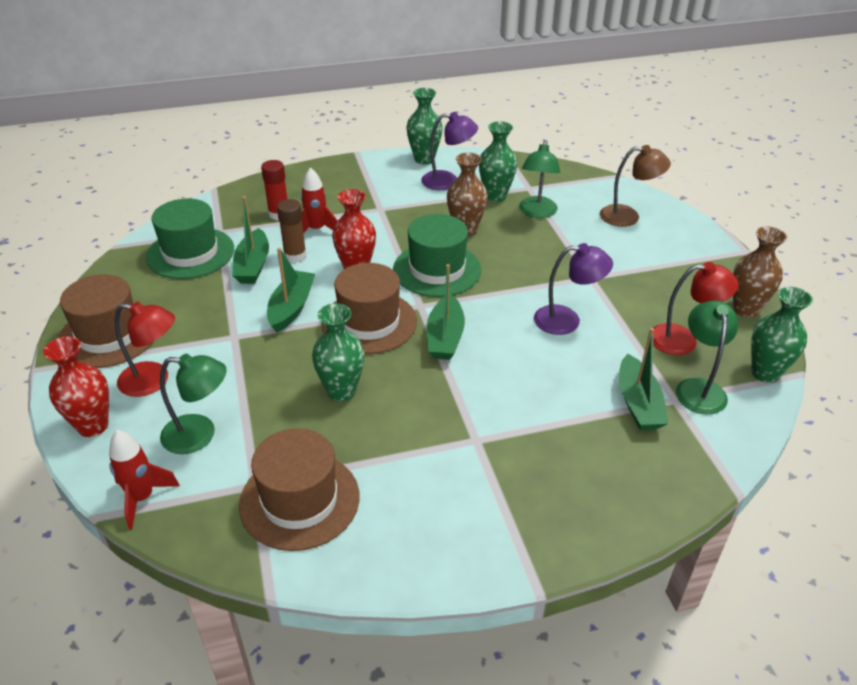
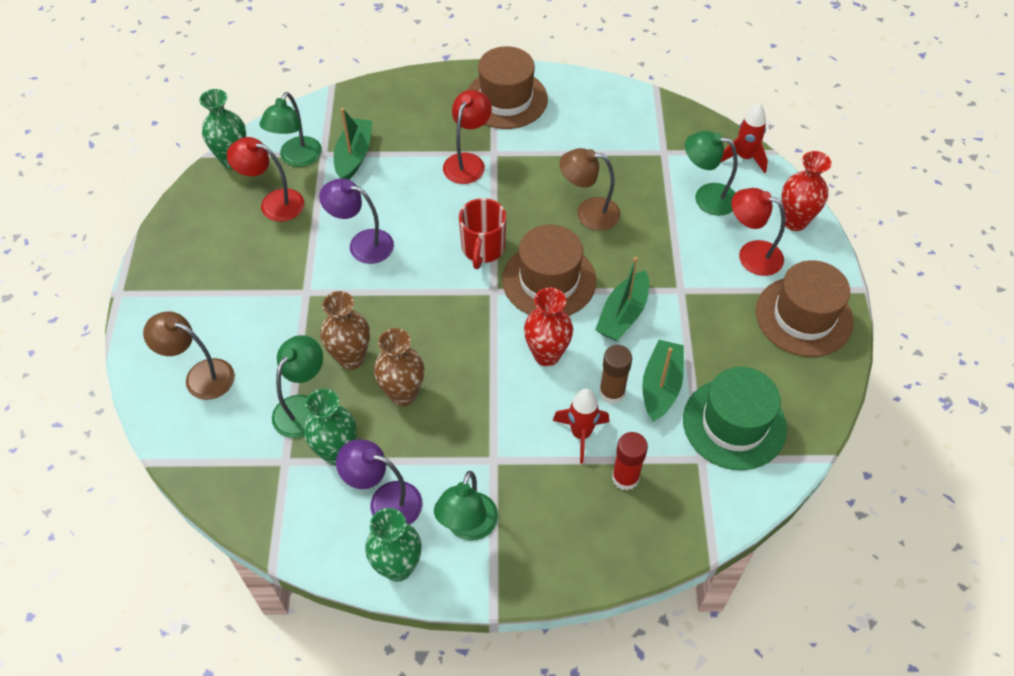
camera: 165 degrees left, 15 degrees up
brown hat [239,428,360,551] -> brown hat moved to [467,46,548,129]
green vase [312,303,365,401] -> brown lamp [560,148,621,231]
green hat [393,214,481,297] -> none
green boat [427,264,465,360] -> red mug [459,198,506,269]
brown vase [733,226,787,317] -> brown vase moved to [320,291,370,370]
none -> green lamp [434,471,498,541]
none -> red lamp [443,90,492,184]

